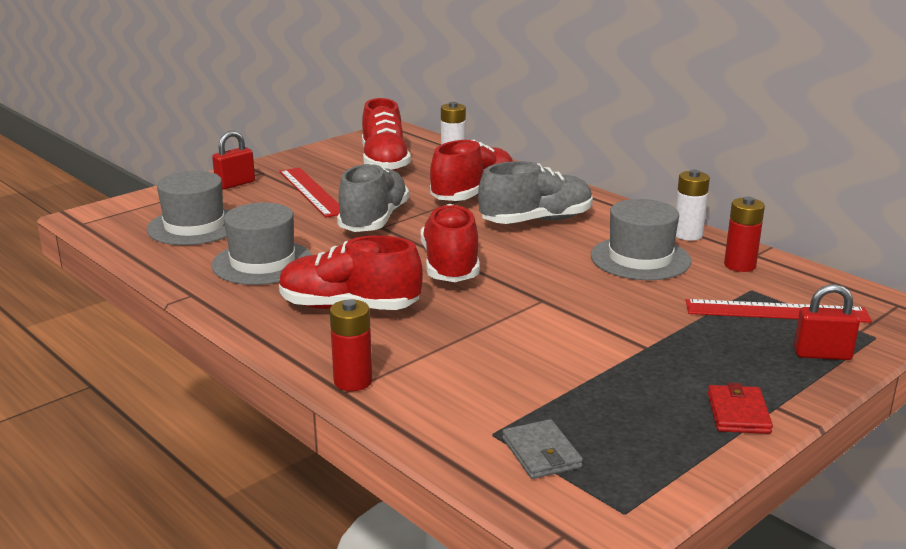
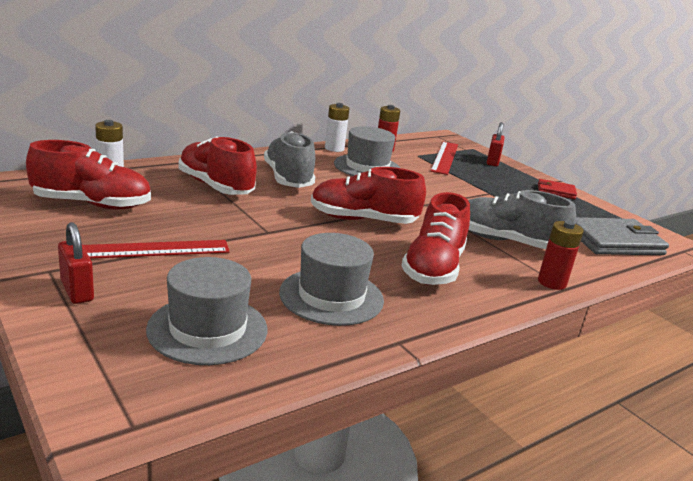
camera: 85 degrees left, 0 degrees up
grey shoe [337,163,409,232] -> grey shoe moved to [468,190,576,249]
grey wallet [502,419,583,479] -> grey wallet [576,217,669,255], size x1.86

